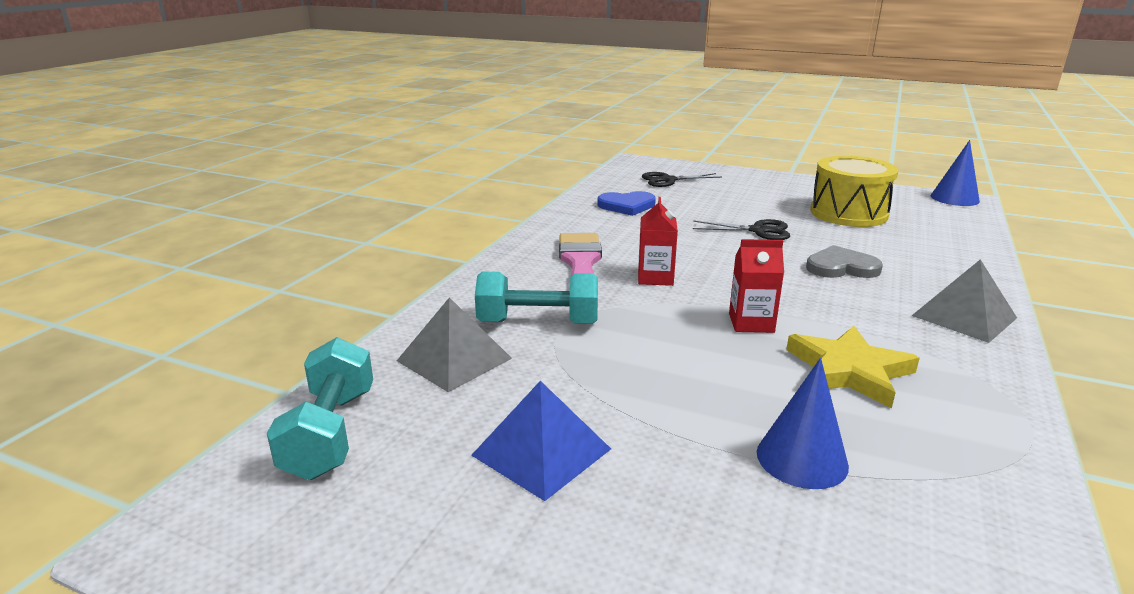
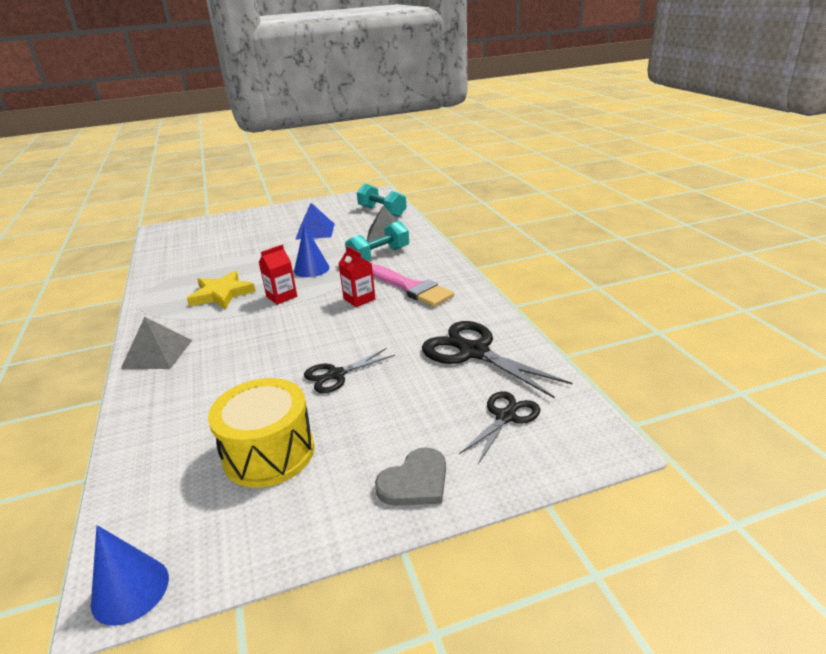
camera: 140 degrees right, 5 degrees up
blue heart [597,191,656,216] -> black scissors [422,321,573,398]
blue cone [757,358,849,489] -> blue cone moved to [294,225,330,277]
grey heart [806,245,883,278] -> grey heart moved to [375,447,446,506]

